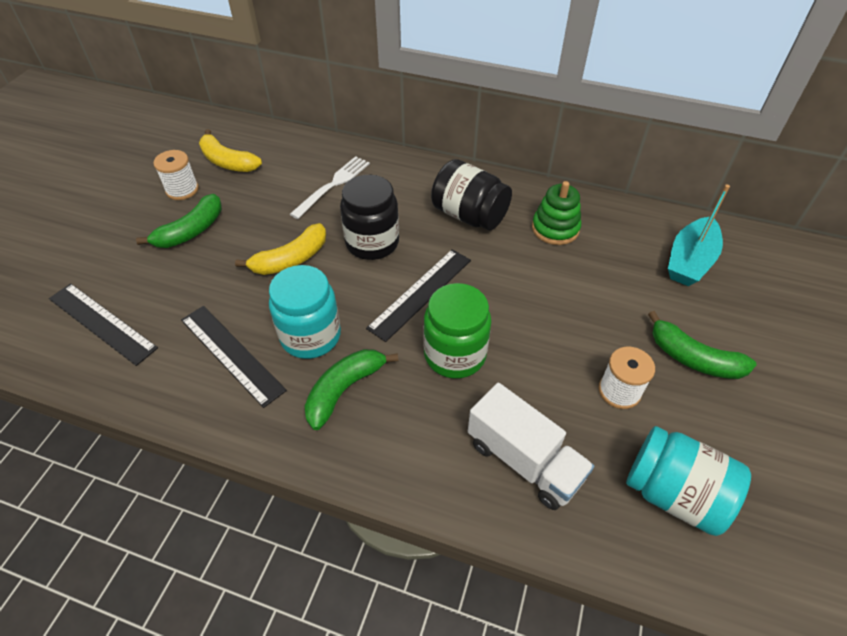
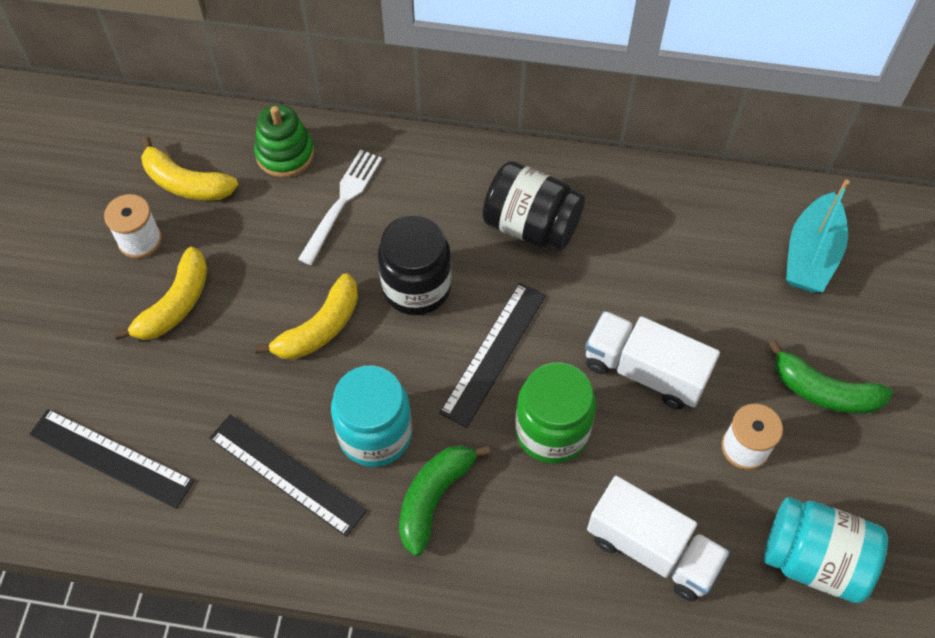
camera: 10 degrees left, 10 degrees up
green banana [136,194,222,248] -> yellow banana [114,247,207,340]
green stacking toy [532,181,581,245] -> green stacking toy moved to [254,105,314,177]
none -> white truck [585,311,720,409]

